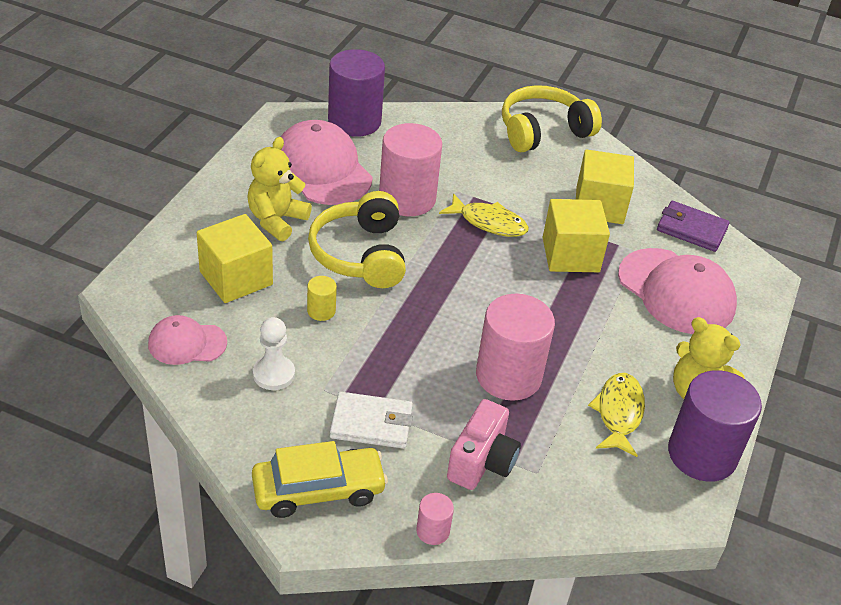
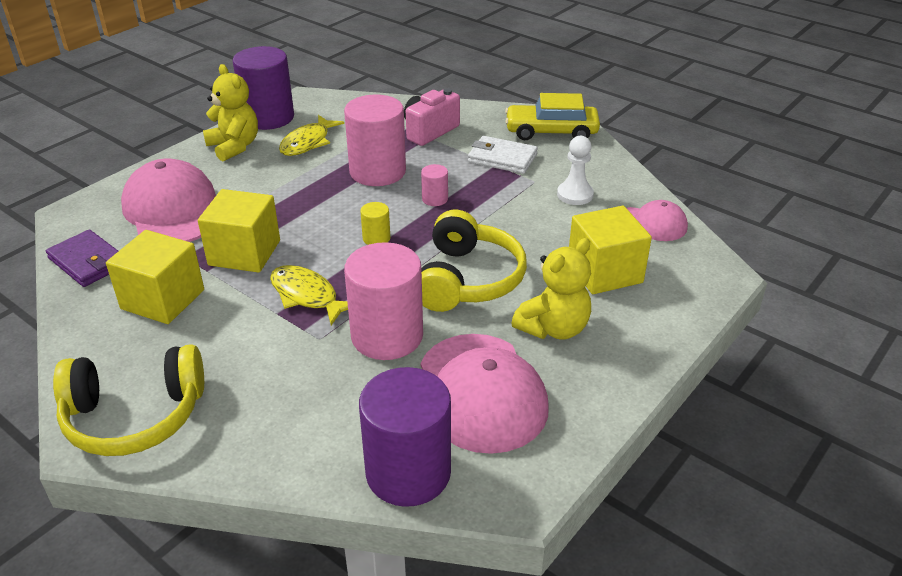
camera: 160 degrees left, 5 degrees down
yellow cylinder [307,276,337,321] -> yellow cylinder moved to [360,202,390,245]
pink cylinder [416,493,454,545] -> pink cylinder moved to [421,164,448,206]

